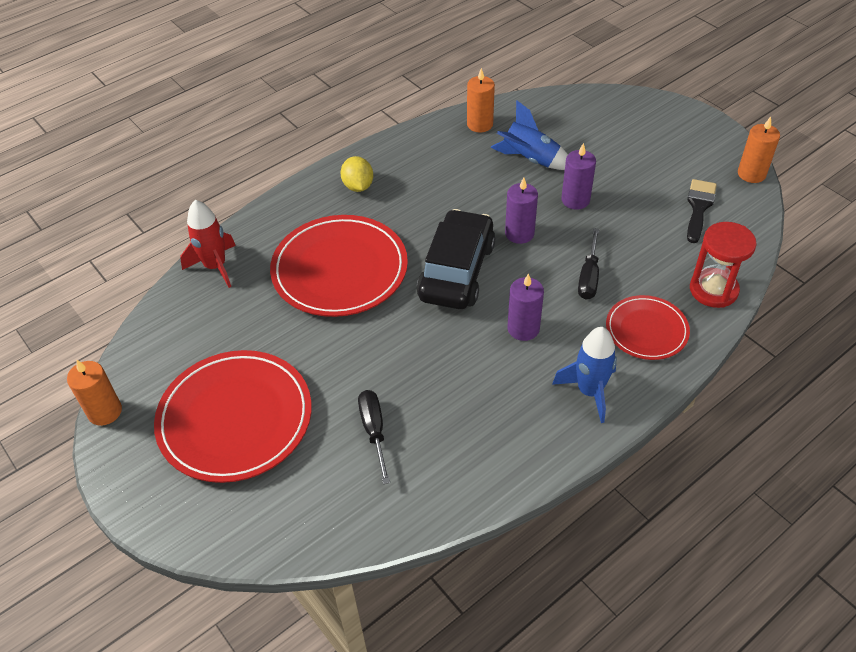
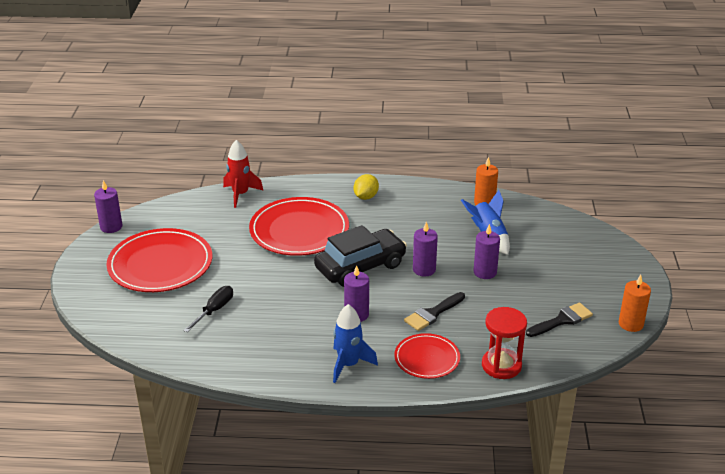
camera: 40 degrees right, 15 degrees down
orange candle [67,360,122,426] -> purple candle [94,180,122,233]
black screwdriver [578,228,599,300] -> black brush [404,292,465,331]

